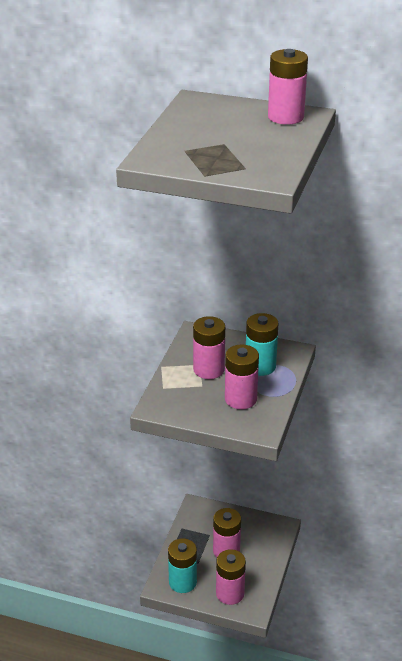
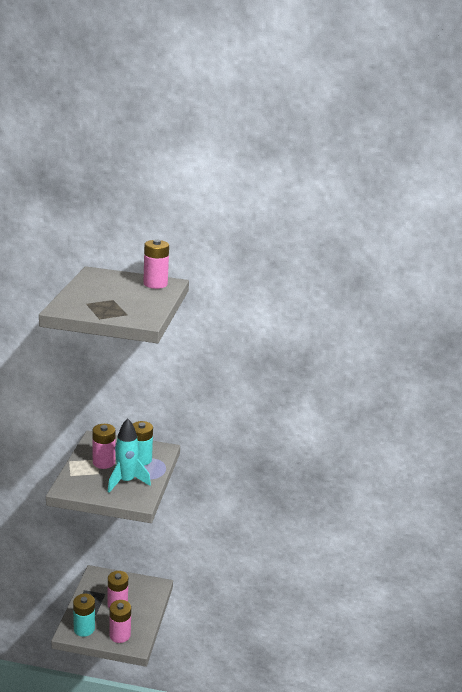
camera: 10 degrees left, 10 degrees down
pink battery [225,344,259,409] -> turquoise rocket [108,418,151,493]

